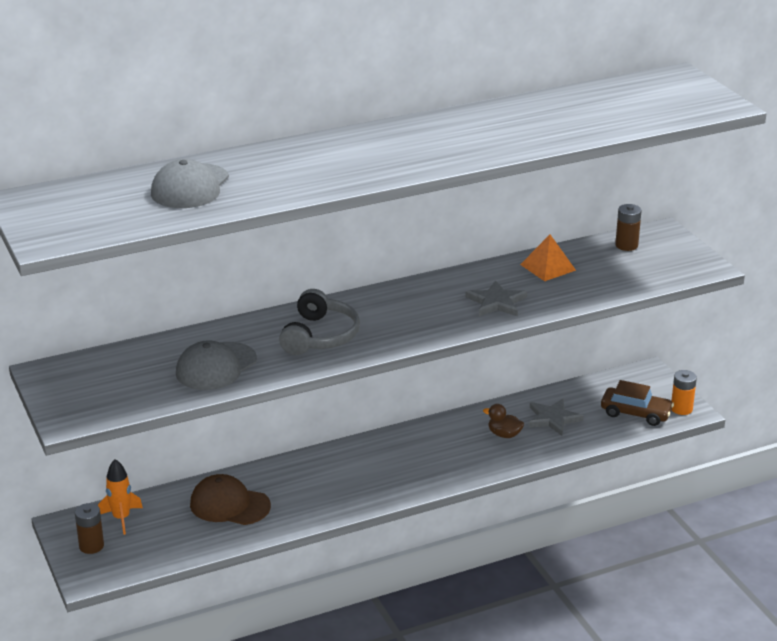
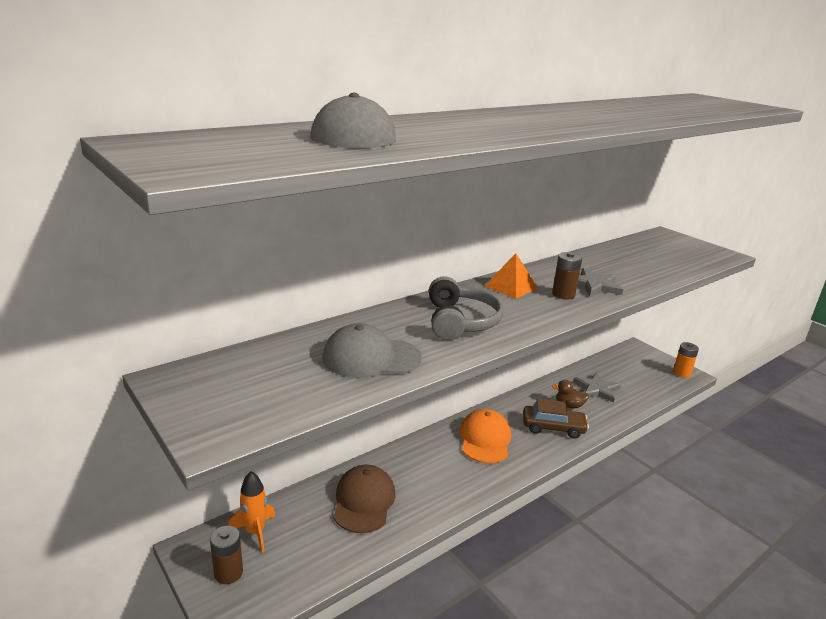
camera: 15 degrees left, 5 degrees down
grey cap [176,340,257,390] -> grey cap turned 60 degrees clockwise [322,323,422,378]
brown cap [190,474,271,525] -> brown cap turned 90 degrees clockwise [333,465,395,533]
orange pyramid [520,235,576,281] -> orange pyramid moved to [485,253,538,299]
brown car [601,380,674,426] -> brown car moved to [523,398,589,439]
brown battery [615,204,642,251] -> brown battery moved to [552,252,582,300]
none -> orange cap [459,409,511,463]

